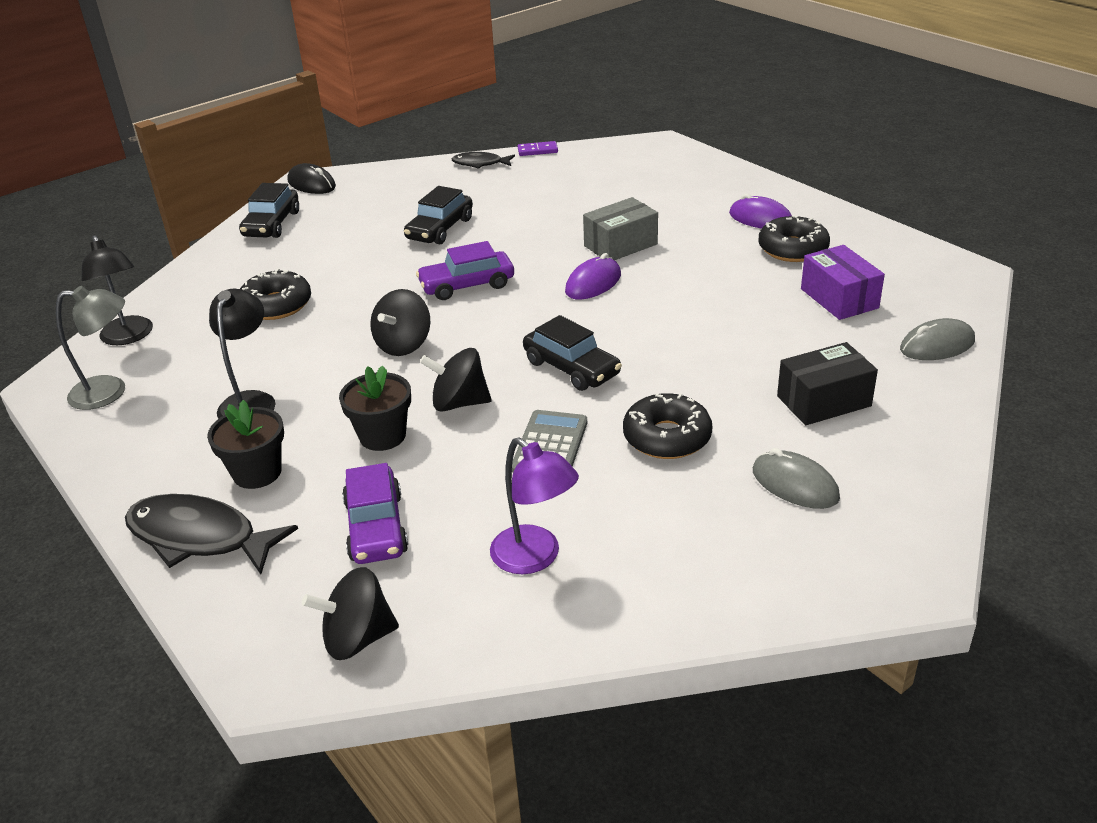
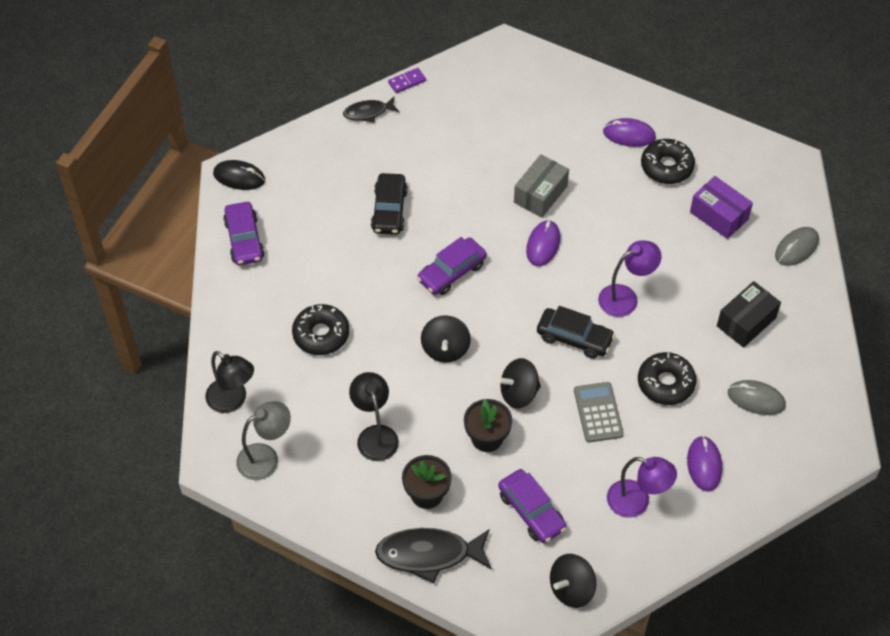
camera: 25 degrees left, 20 degrees up
black car [239,183,299,238] -> purple car [223,202,265,265]
none -> purple lamp [598,240,662,317]
none -> purple mouse [687,436,722,492]

